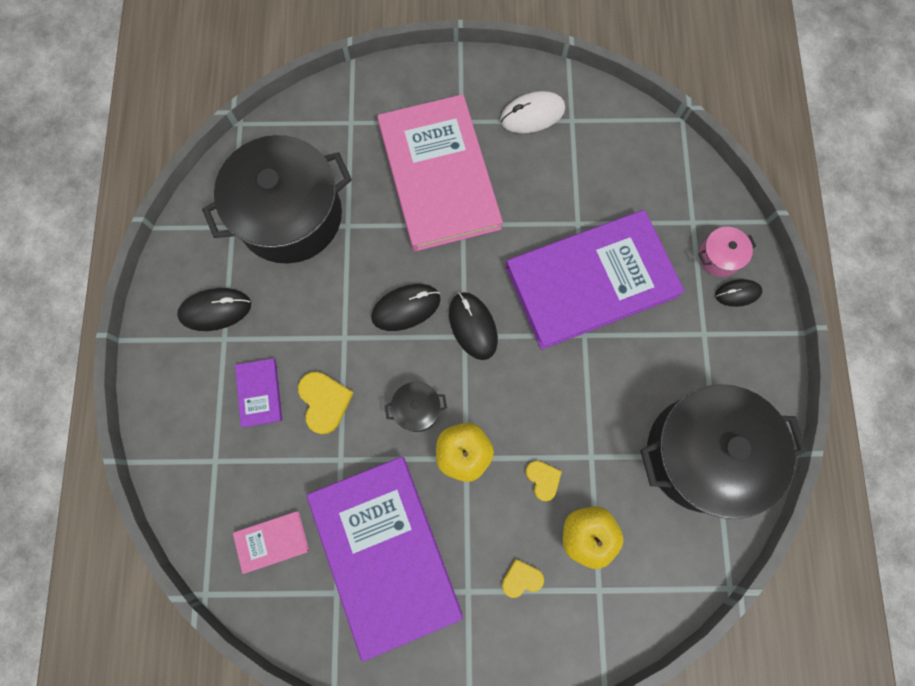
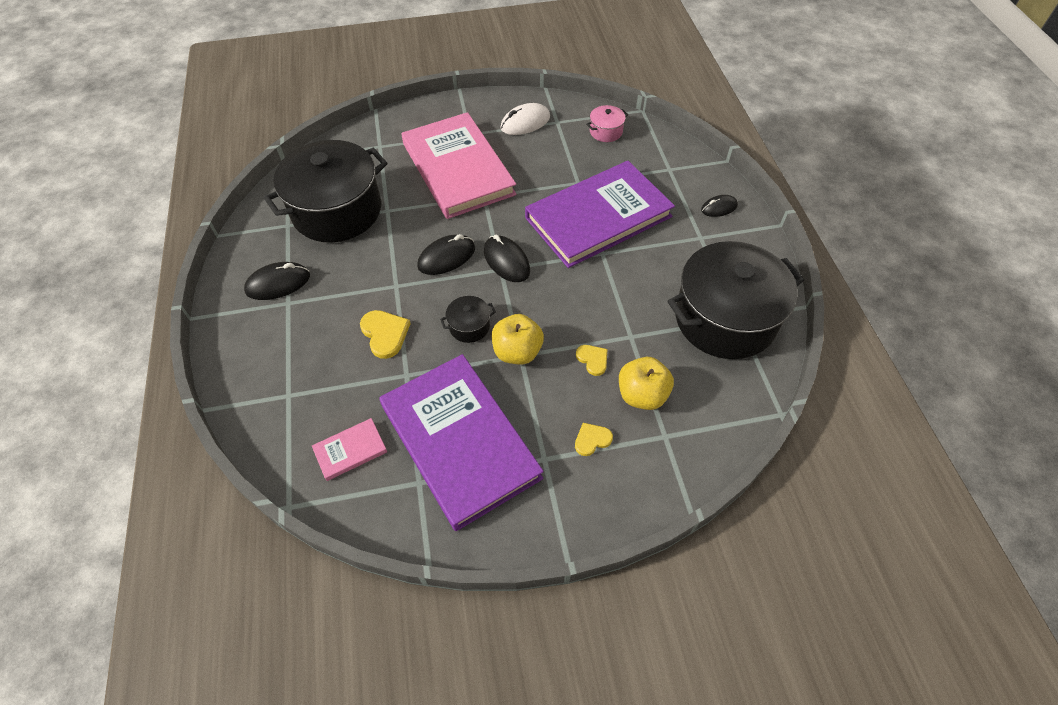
camera: 10 degrees left, 20 degrees down
purple book [235,358,282,427] -> none
pink pot [698,227,756,277] -> pink pot moved to [586,105,628,142]

